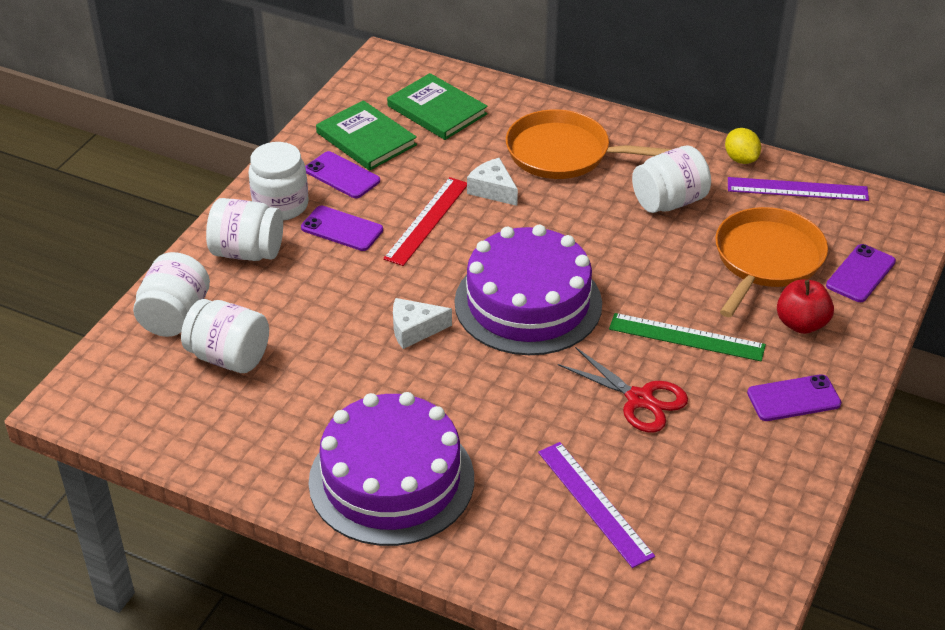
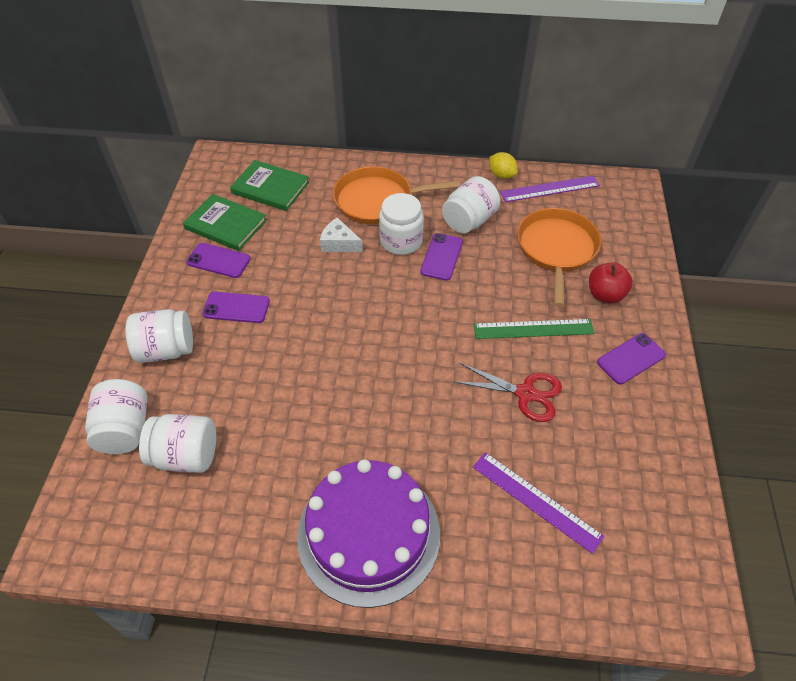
camera: 20 degrees left, 10 degrees up
white jar [248,142,309,221] -> white jar moved to [379,193,424,255]
red ruler [383,177,467,266] -> none
white cheese [393,298,452,349] -> none
purple cake [455,225,602,355] -> none
purple phone [826,244,896,302] -> purple phone moved to [420,233,463,281]

